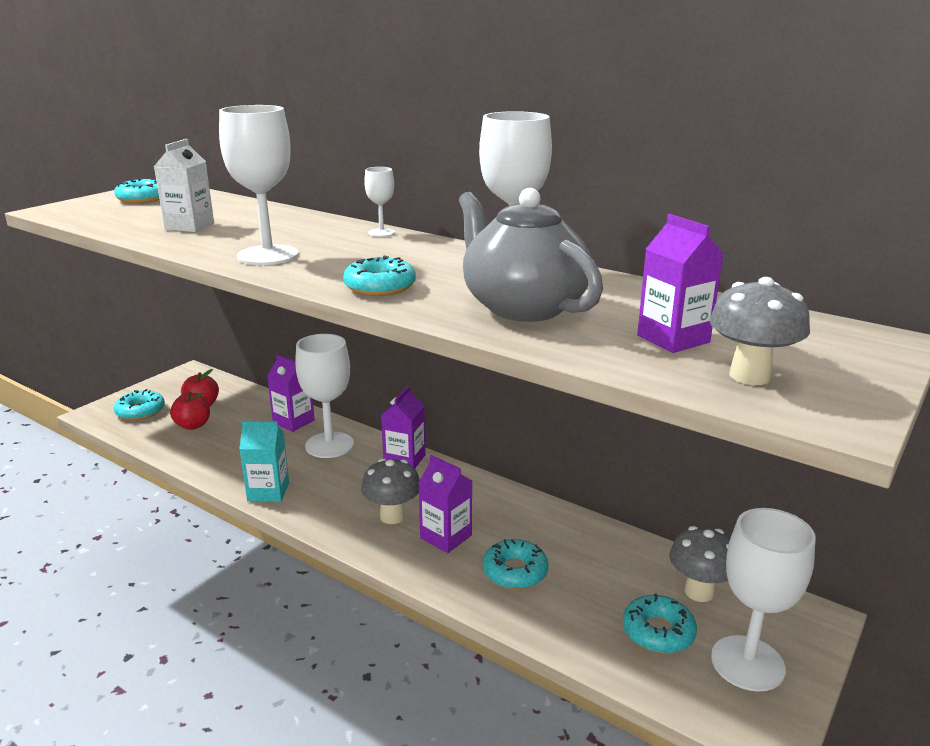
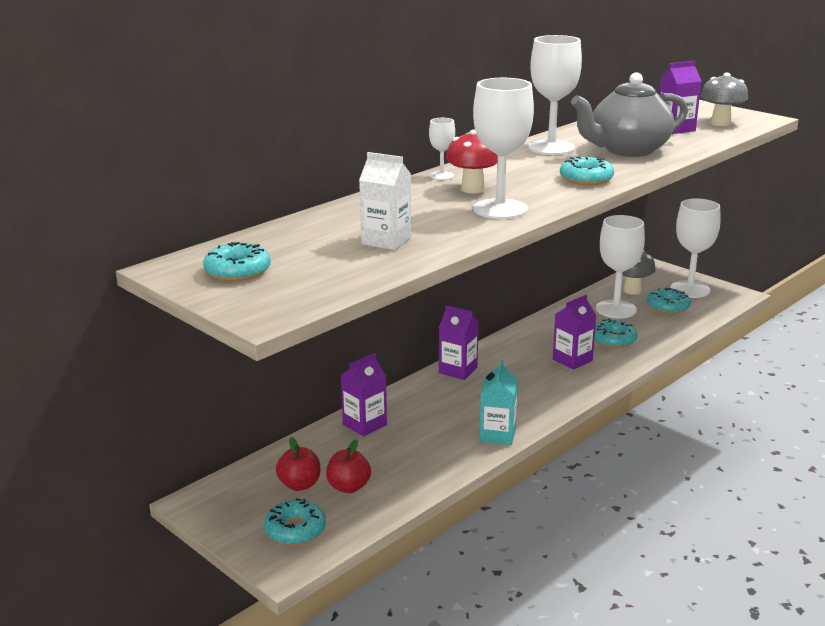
camera: 80 degrees left, 0 degrees up
white goblet [295,334,354,458] -> white goblet moved to [596,215,645,318]
grey mushroom [361,458,420,524] -> none
none -> red mushroom [446,129,498,193]

